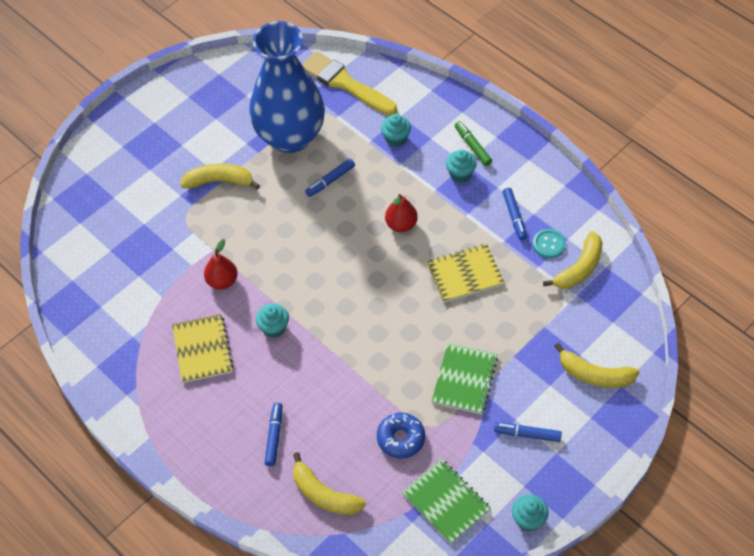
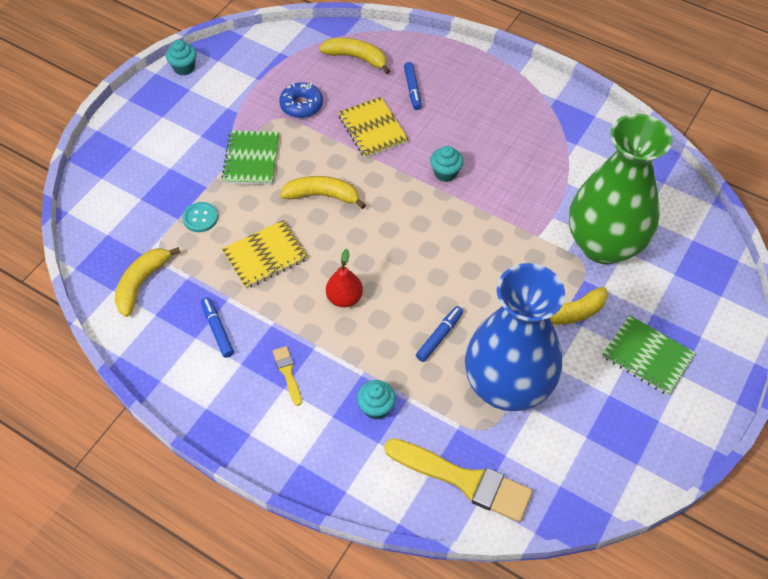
camera: 165 degrees right, 0 degrees up
yellow notebook [172,314,234,383] -> yellow notebook moved to [338,97,409,158]
red pear [204,239,237,290] -> none
green notebook [402,459,491,544] -> green notebook moved to [602,315,696,396]
turquoise cupcake [446,149,477,182] -> yellow brush [273,346,302,406]
green marker [455,121,492,166] -> none
blue marker [494,422,562,442] -> none
turquoise button [533,229,566,258] -> turquoise button moved to [183,202,218,232]
yellow banana [555,343,640,388] -> yellow banana moved to [280,176,366,209]
none -> green vase [569,113,672,264]

